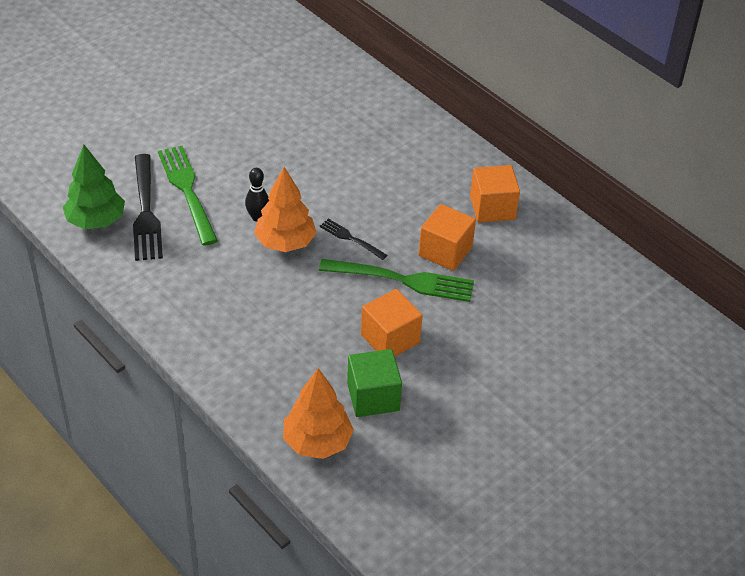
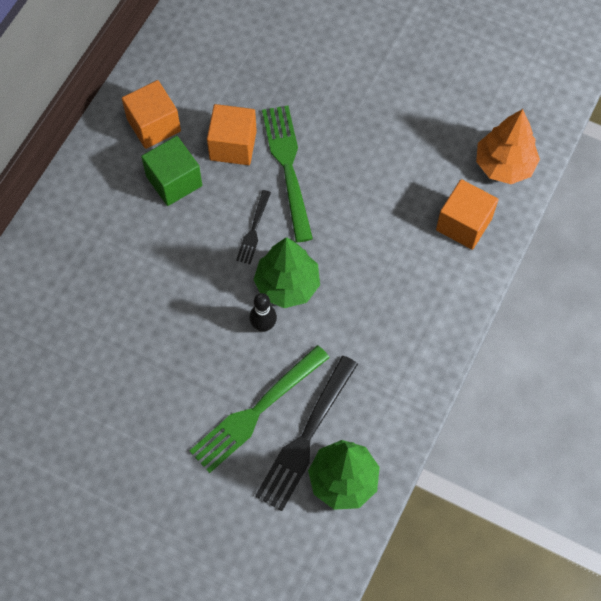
camera: 110 degrees left, 20 degrees up
black fork [133,154,163,261] -> black fork turned 150 degrees clockwise [255,356,358,511]
orange tree [254,167,316,252] -> green tree [254,237,320,308]
green cube [347,349,402,417] -> green cube moved to [141,136,202,206]
orange cube [361,289,423,356] -> orange cube moved to [436,179,498,250]

